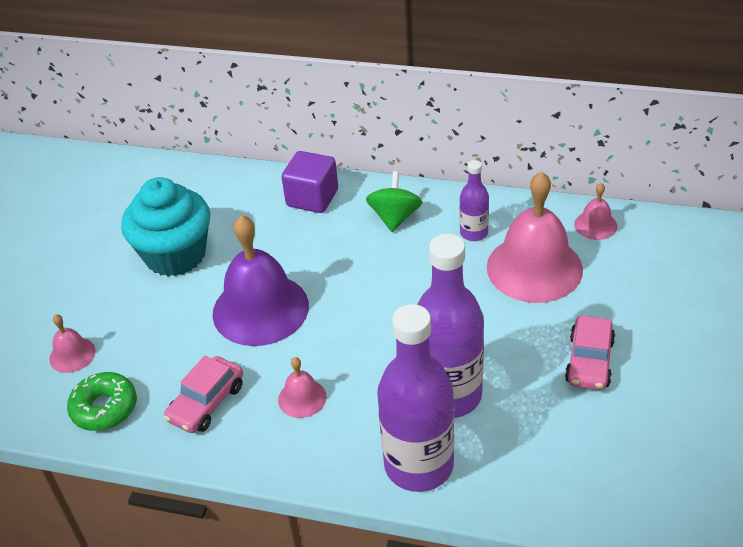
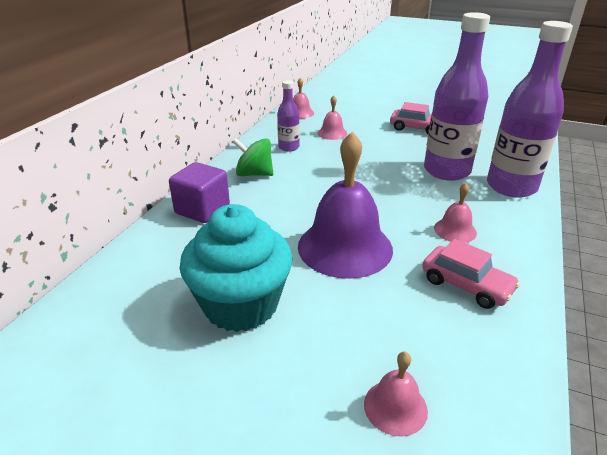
camera: 85 degrees left, 10 degrees down
green donut [67,372,137,431] -> none
pink bell [487,171,583,303] -> pink bell [318,96,347,140], size x0.46

